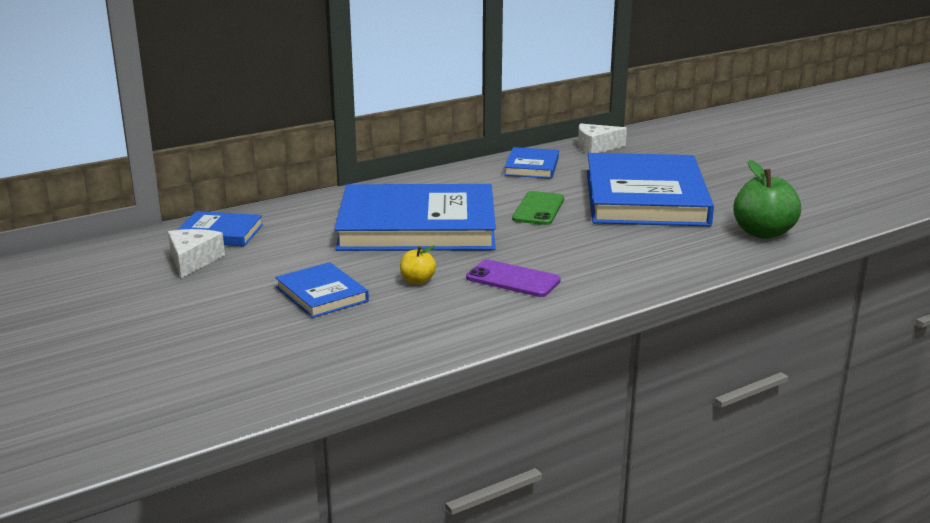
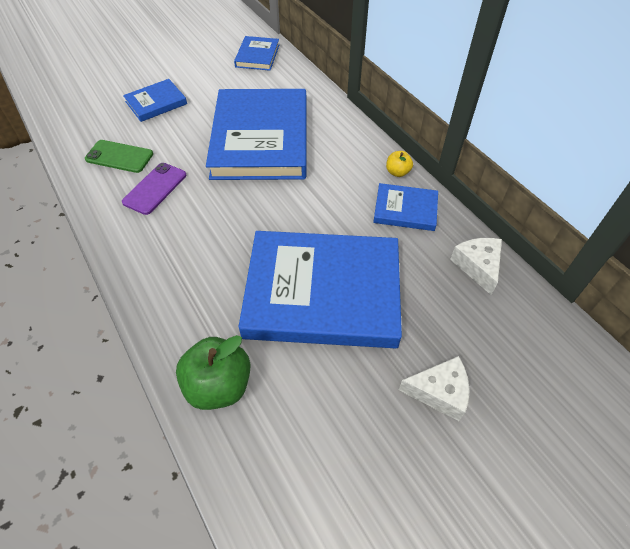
camera: 90 degrees right, 30 degrees up
white cheese [168,229,225,278] -> white cheese moved to [399,356,470,421]
yellow apple [400,245,436,284] -> yellow apple moved to [386,151,413,177]
green phone [512,191,564,225] -> green phone moved to [85,140,153,173]

